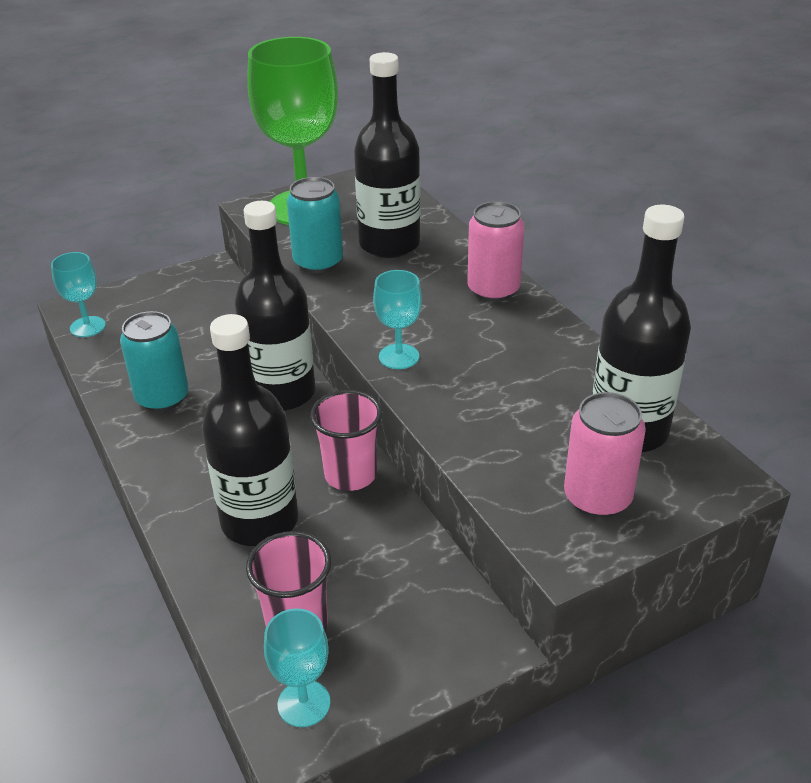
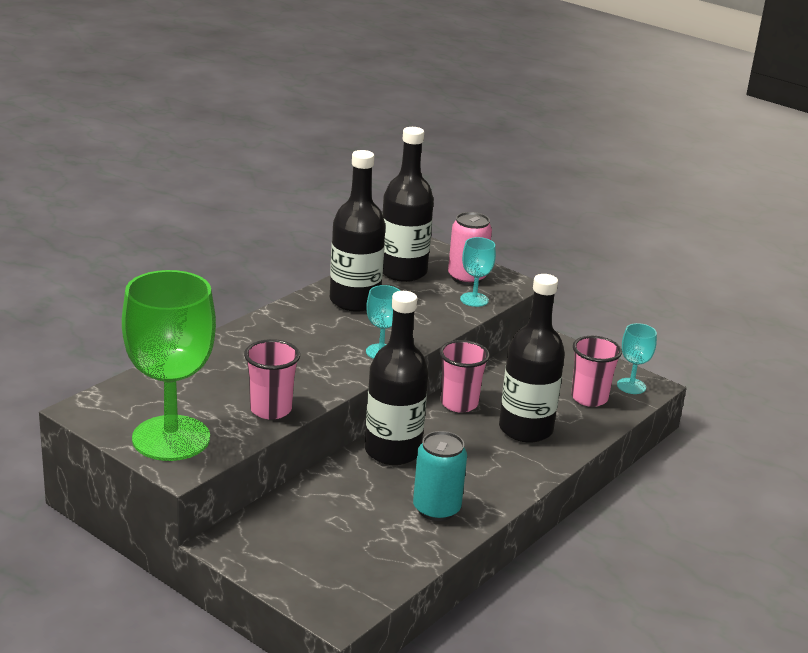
camera: 115 degrees left, 10 degrees down
turquoise goblet [51,252,106,337] -> turquoise goblet moved to [460,237,496,307]
turquoise can [287,177,343,273] -> pink cup [244,339,300,419]
black bottle [354,52,420,258] -> black bottle moved to [330,150,386,312]
pink can [467,201,524,302] -> none

